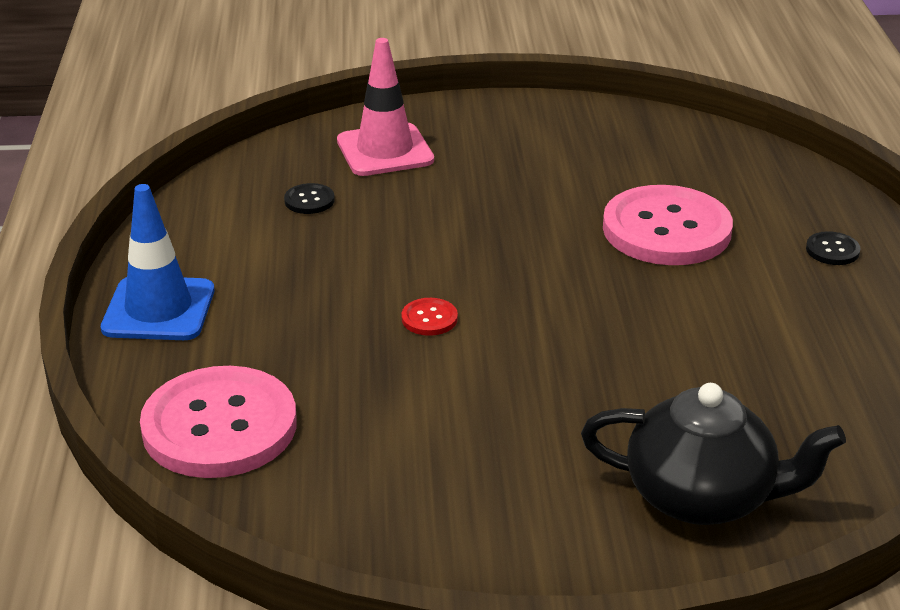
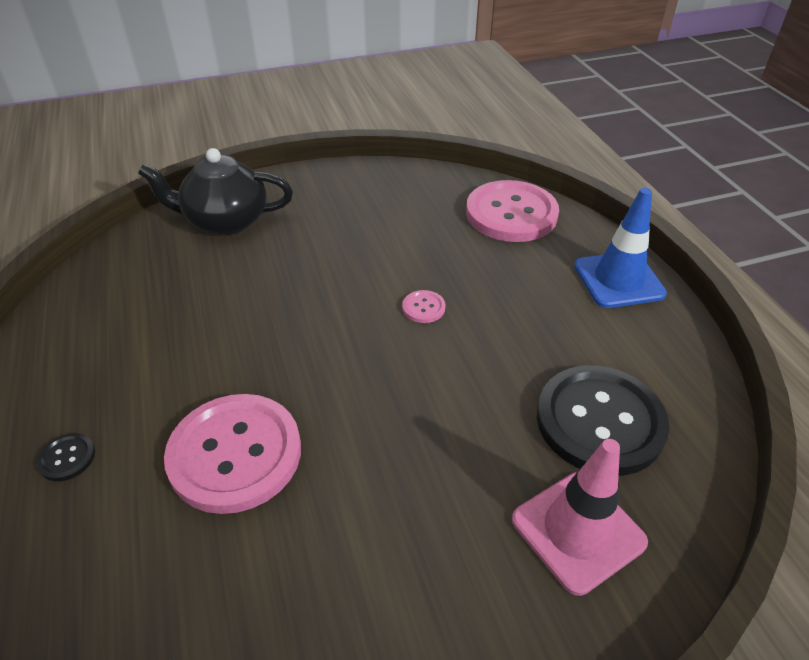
camera: 165 degrees right, 10 degrees up
black button [284,183,335,214] -> black button [537,365,669,476], size x2.48
red button [401,298,458,336] -> pink button [402,290,445,323]

